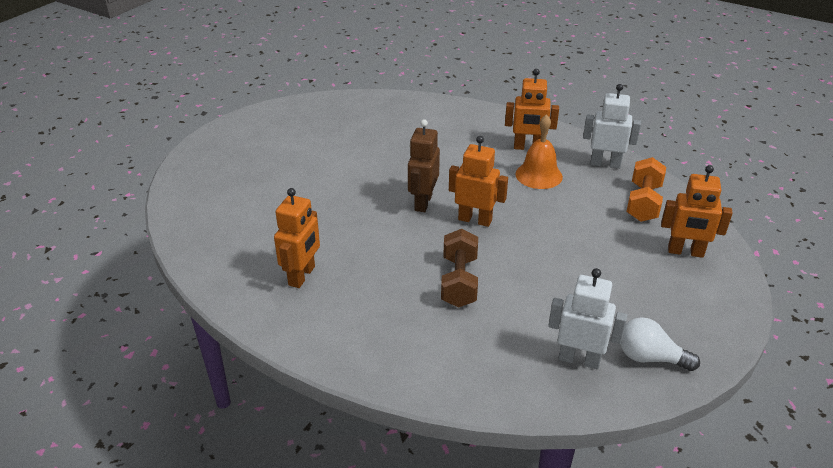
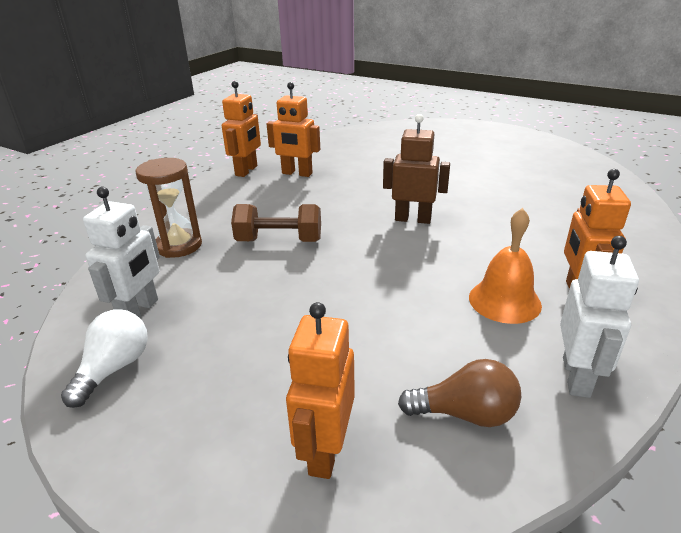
camera: 90 degrees right, 5 degrees down
orange robot [449,136,508,227] -> orange robot moved to [222,81,261,177]
orange dumbbell [626,157,666,222] -> brown light bulb [398,359,521,427]
none -> brown hourglass [135,158,202,258]

